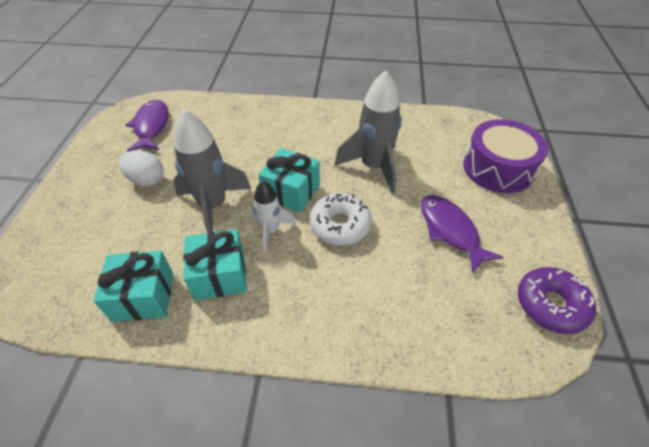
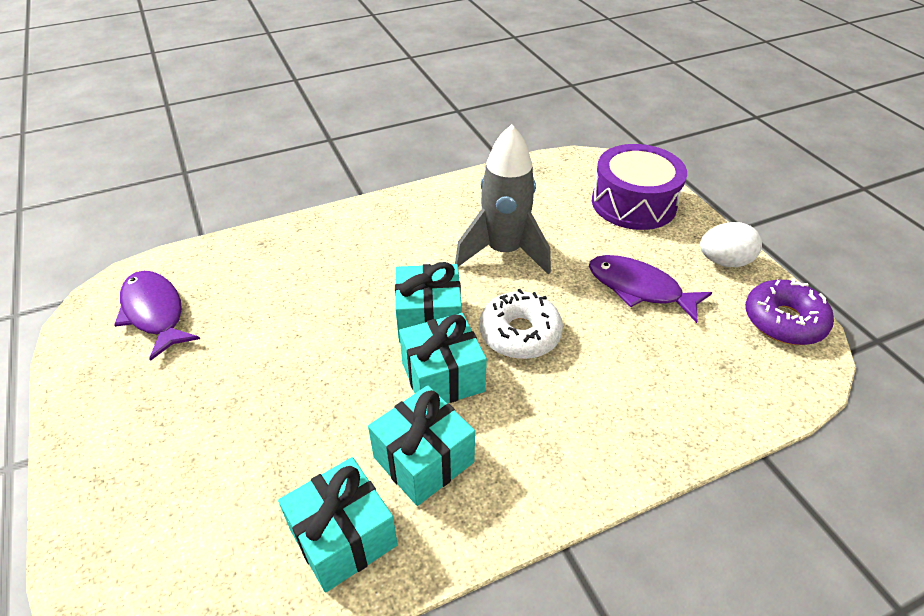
camera: 30 degrees left, 5 degrees down
white egg [119,150,164,186] -> white egg moved to [700,222,762,267]
grey rocket [173,109,251,233] -> none
white rocket [250,181,296,252] -> turquoise gift [399,313,487,403]

